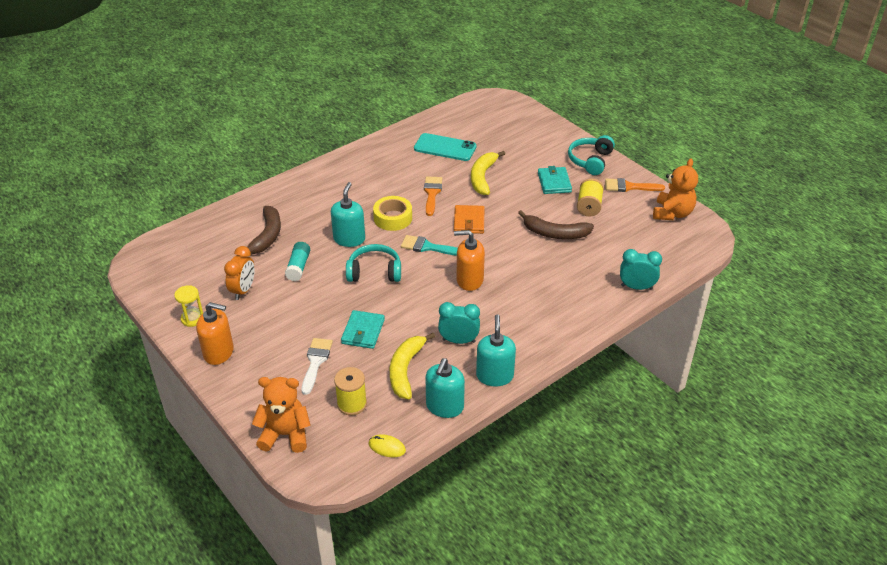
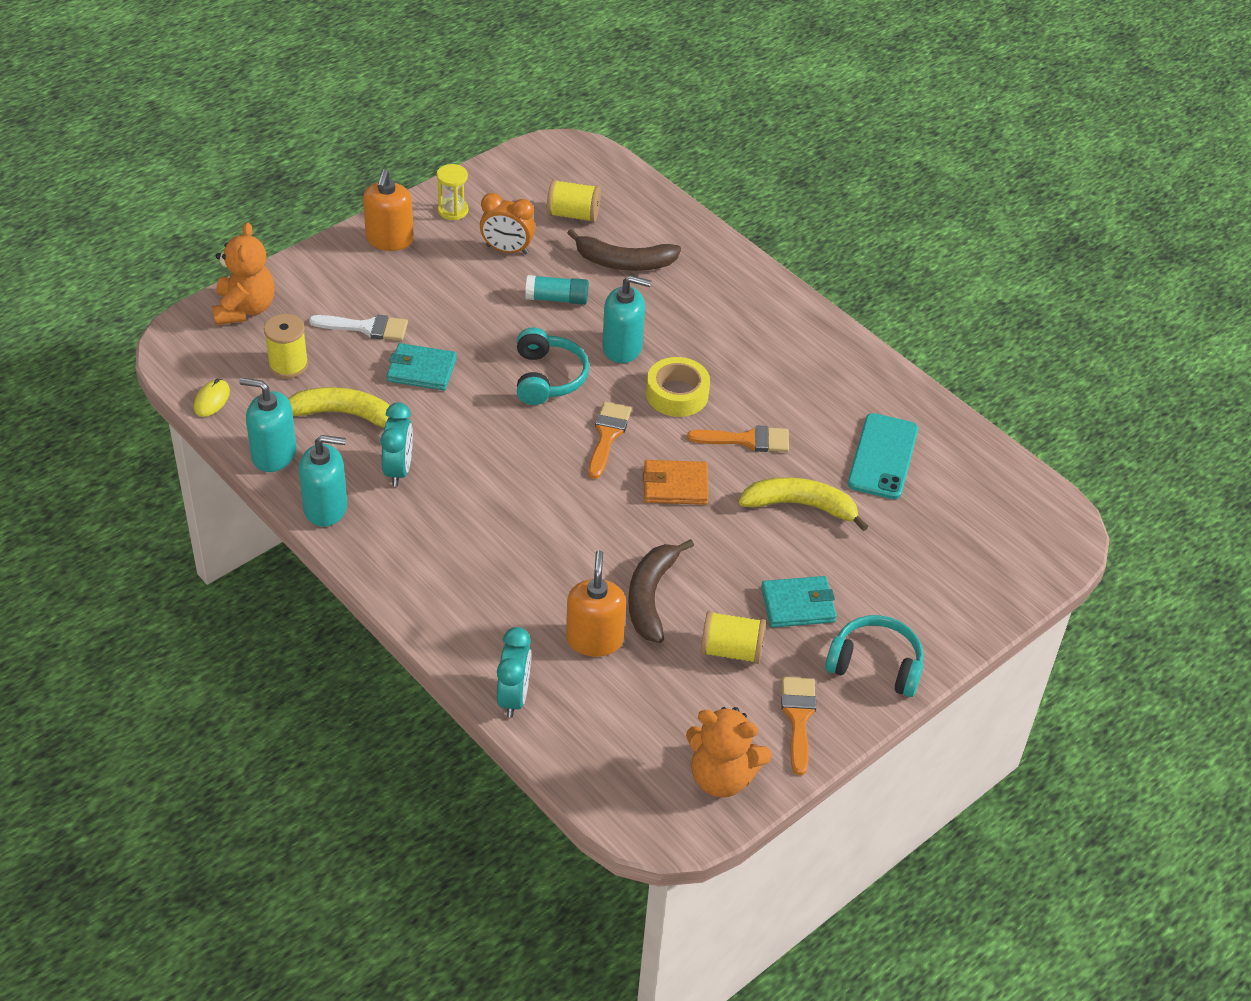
camera: 85 degrees right, 5 degrees up
turquoise brush [401,235,458,256] -> orange brush [588,402,632,479]
orange soap dispenser [454,230,485,291] -> orange soap dispenser moved to [566,550,626,657]
none -> yellow spool [547,179,601,222]

